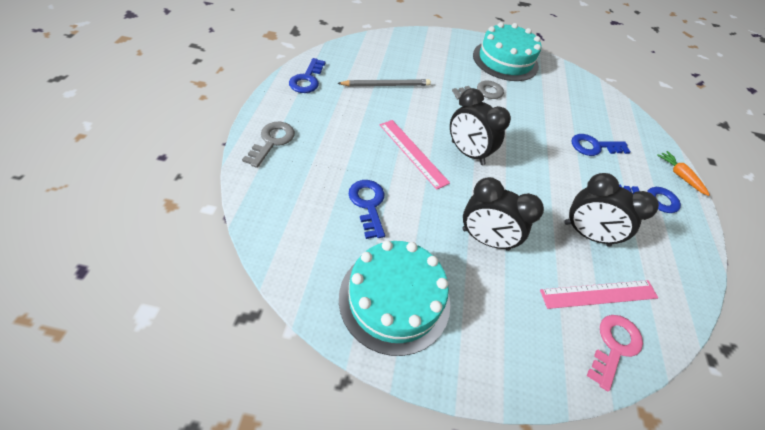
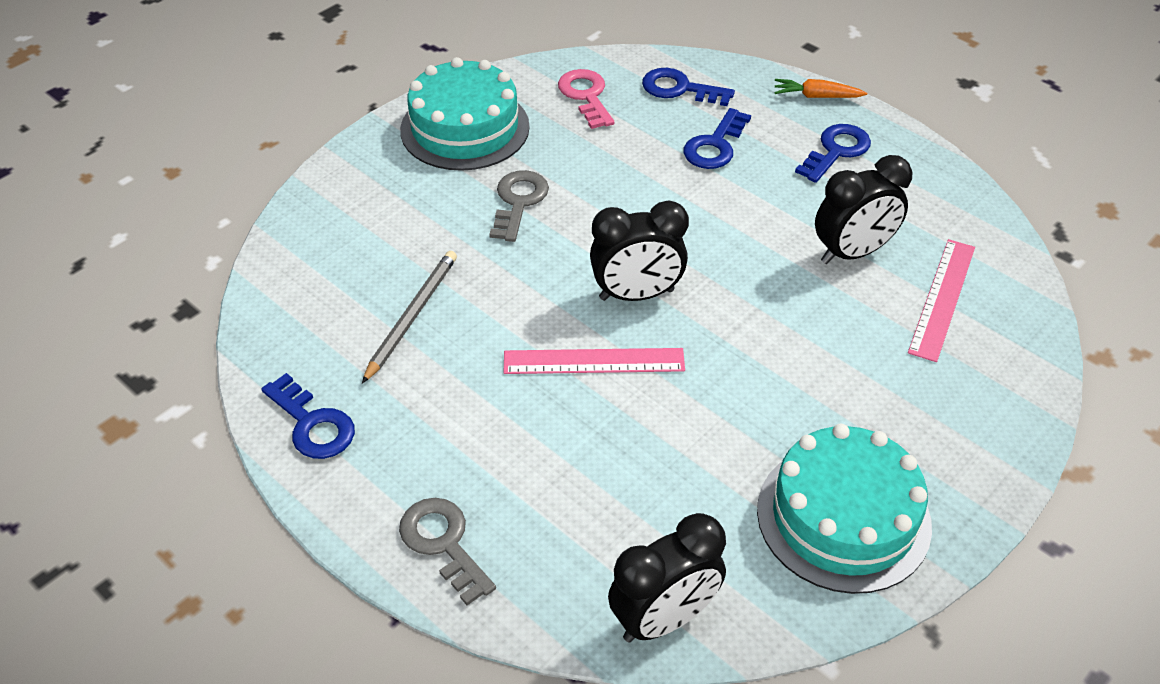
camera: 50 degrees left, 5 degrees down
blue key [349,180,385,239] -> blue key moved to [642,68,735,106]
black clock [462,177,544,251] -> black clock moved to [608,513,726,642]
pink key [587,315,643,391] -> pink key moved to [558,69,615,129]

